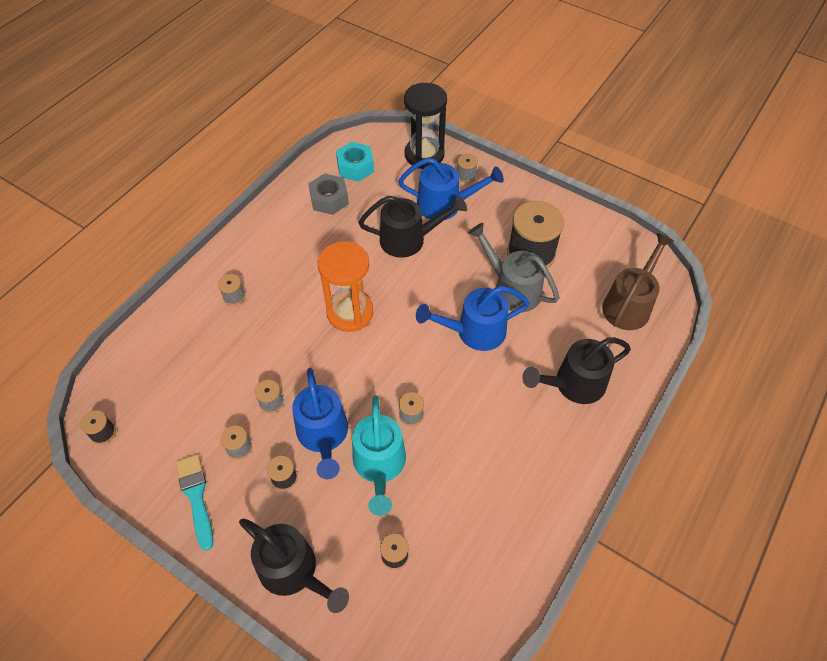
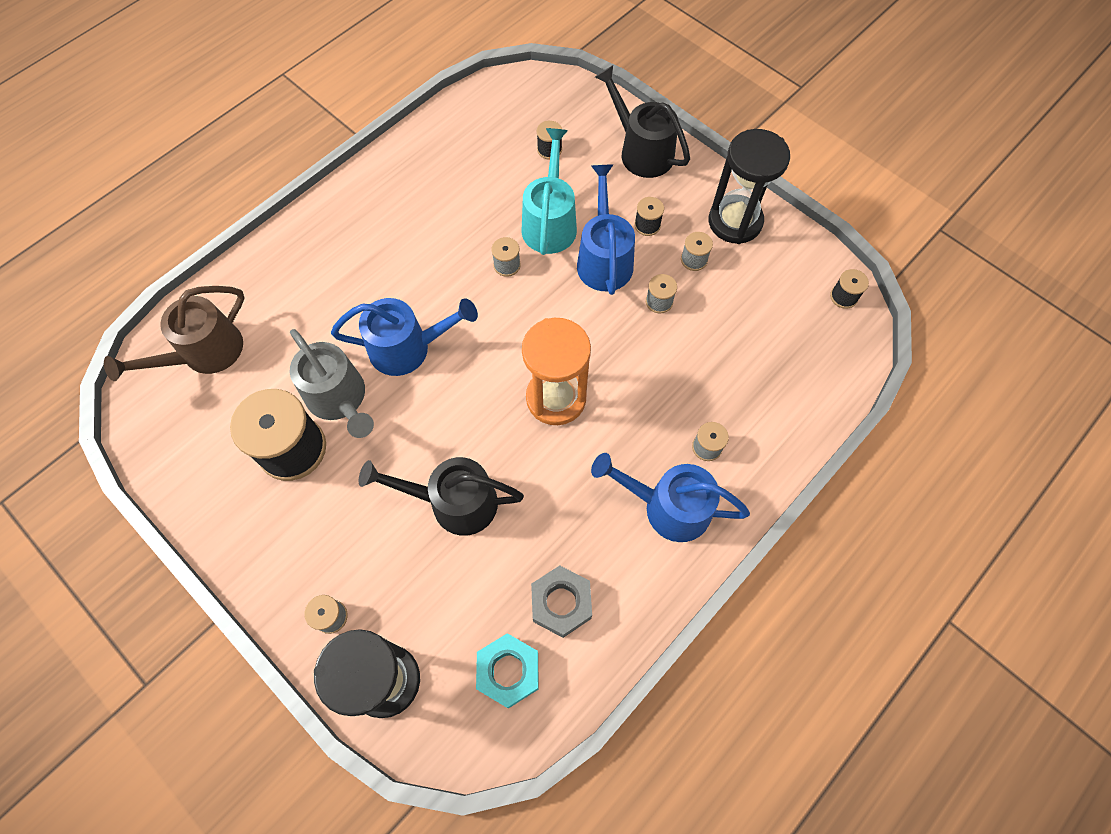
camera: 170 degrees left, 10 degrees up
turquoise brush [176,454,213,551] -> black hourglass [709,129,790,244]
blue watering can [398,157,504,220] -> blue watering can moved to [591,453,750,542]
black watering can [522,338,631,404] -> none

